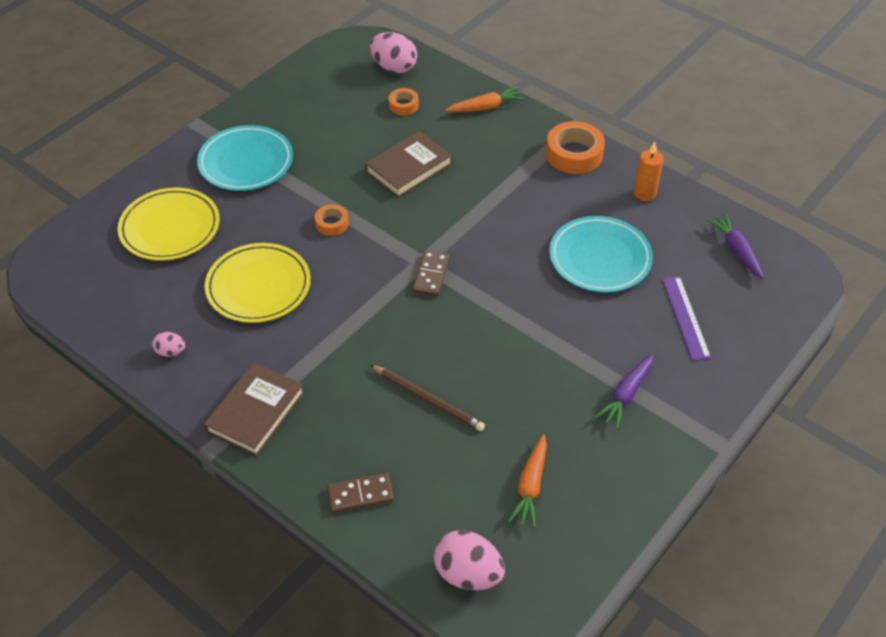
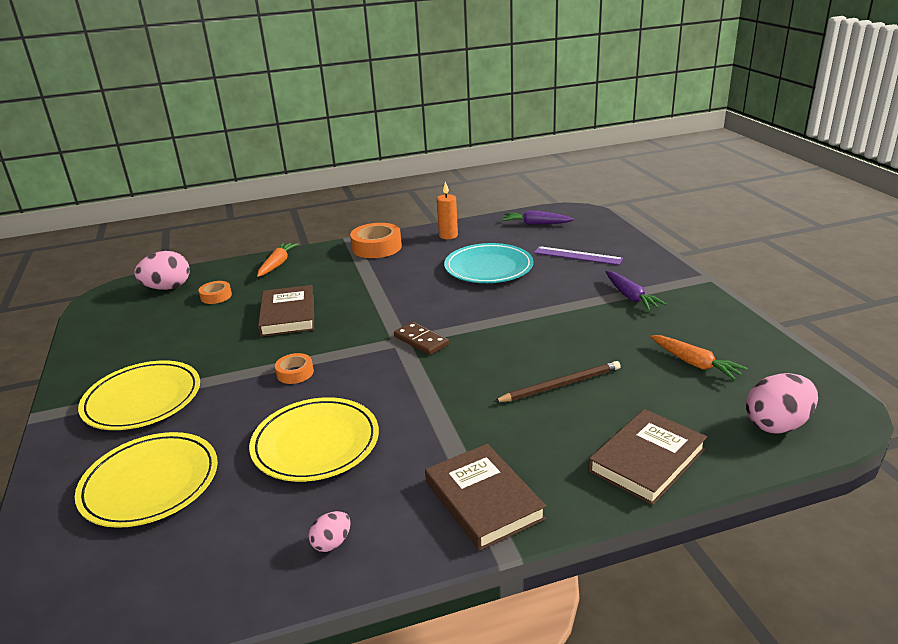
camera: 55 degrees left, 20 degrees down
turquoise plate [197,125,293,191] -> yellow plate [78,360,200,430]
brown domino [327,473,394,513] -> brown book [588,409,707,505]

